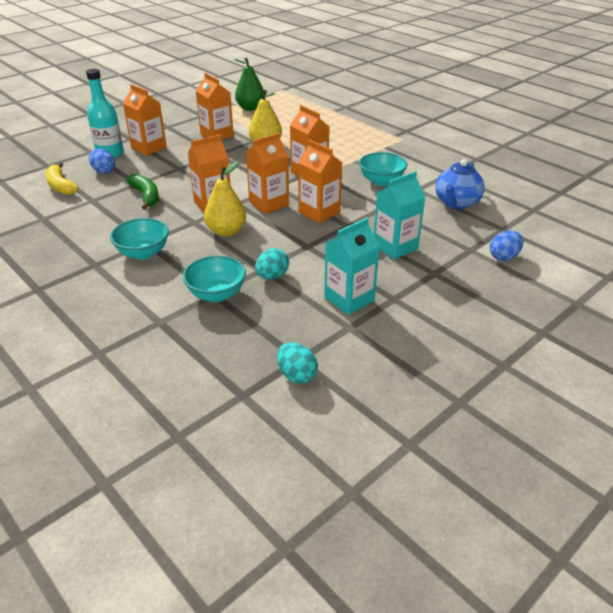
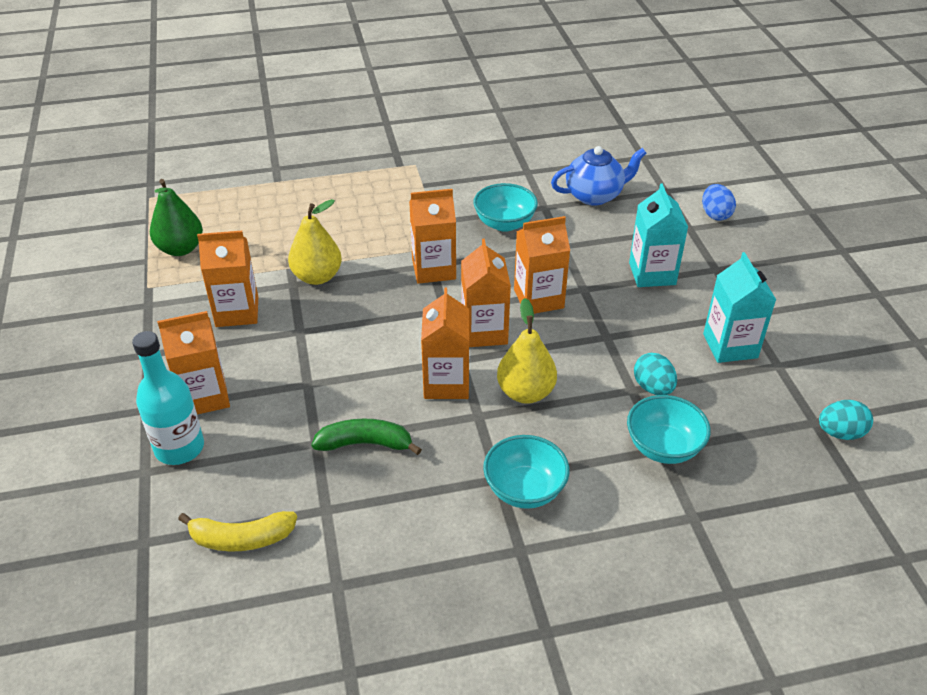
camera: 60 degrees left, 5 degrees up
blue egg [89,149,115,174] -> none
blue teapot [435,159,485,209] -> blue teapot turned 75 degrees counterclockwise [551,146,646,206]

